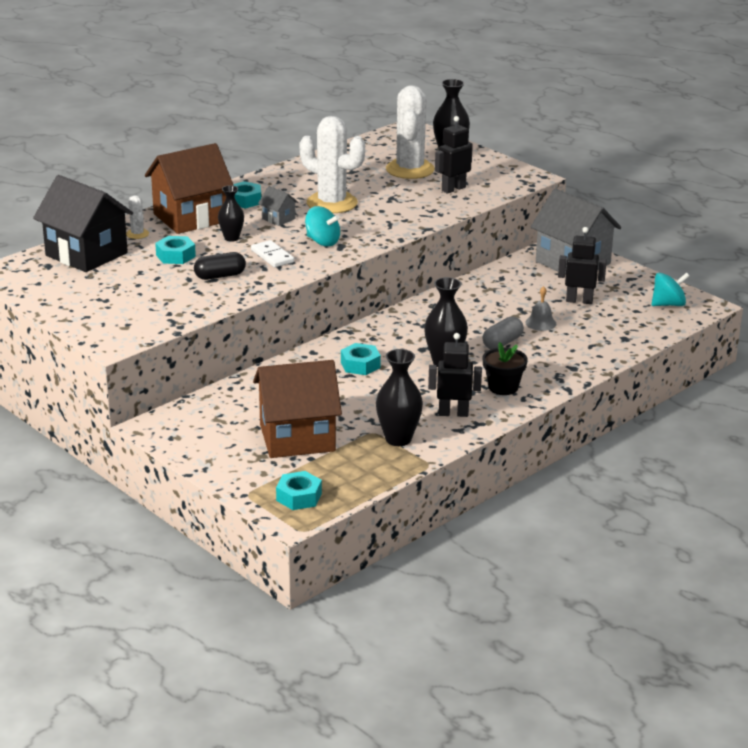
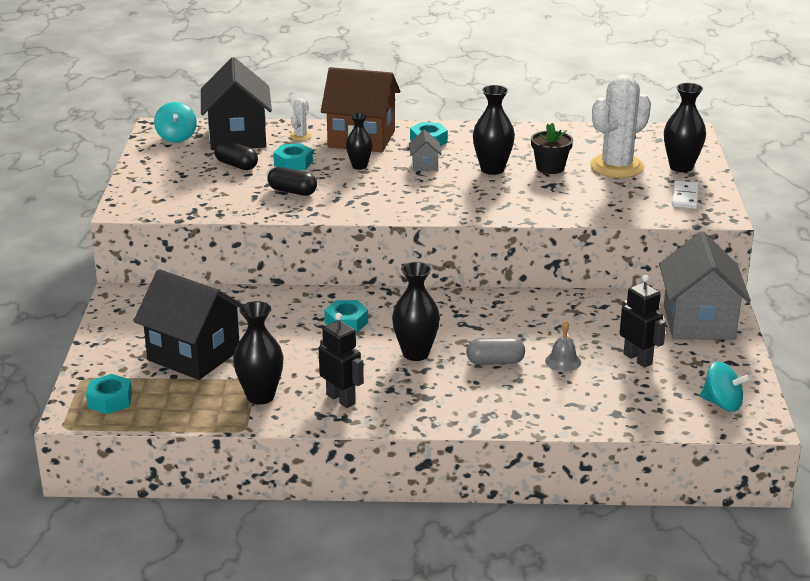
camera: 45 degrees right, 0 degrees up
white domino [251,240,294,267] -> white domino moved to [672,181,699,209]
brown house [253,360,342,458] -> black house [134,269,244,380]
white cactus [299,116,365,213] -> black vase [473,85,515,175]
turquoise spinning top [305,206,340,246] -> turquoise spinning top moved to [154,102,197,143]
black robot [435,116,473,194] -> none
black flower pot [483,342,528,395] -> black flower pot moved to [531,123,573,174]
none -> black capsule [214,140,258,170]

